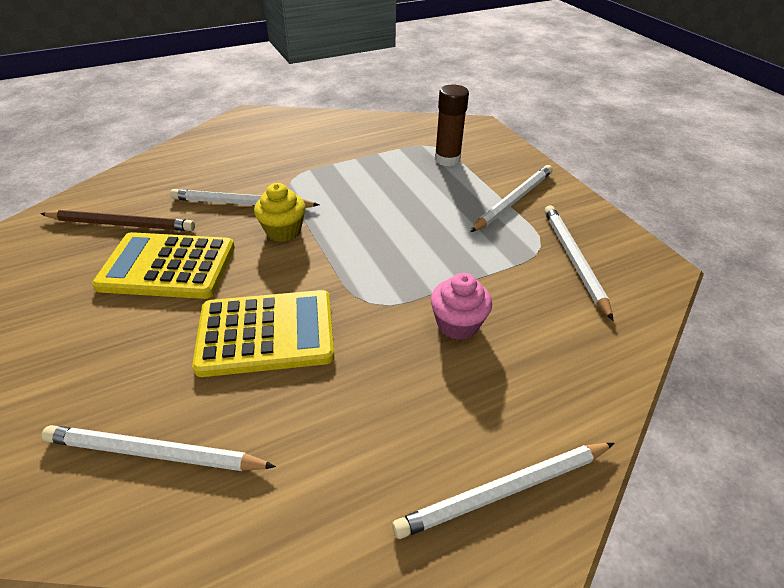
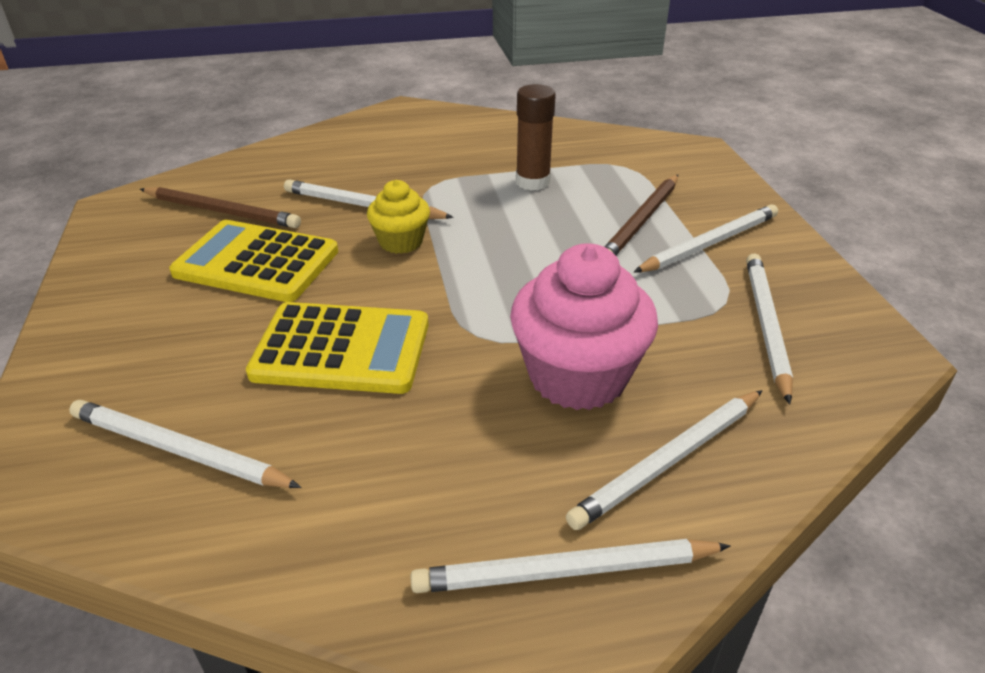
camera: 15 degrees right, 5 degrees down
pink cupcake [431,273,492,340] -> pink cupcake [510,243,658,410], size x1.79
brown glue stick [435,85,469,166] -> brown glue stick moved to [516,84,556,191]
none -> white pencil [566,390,763,530]
none -> brown pencil [604,175,678,255]

